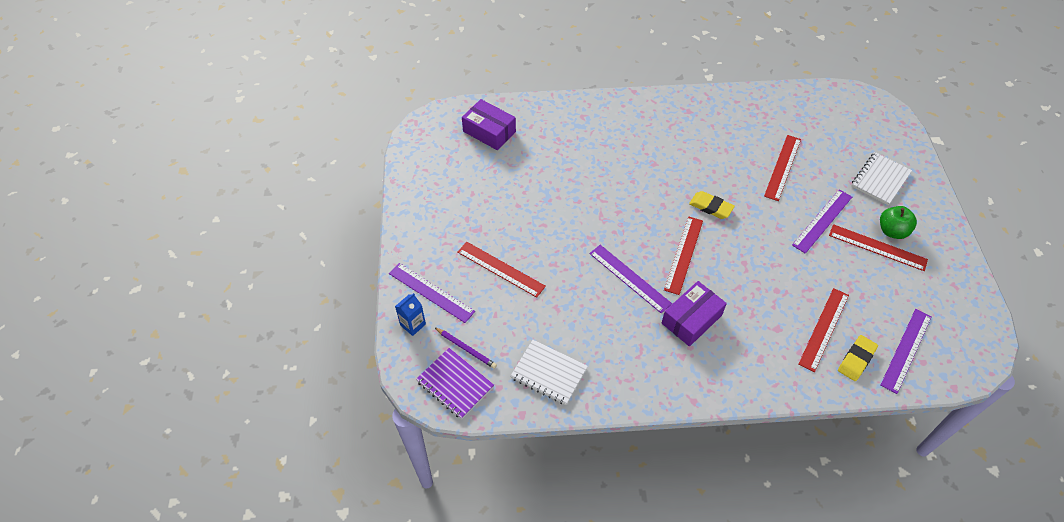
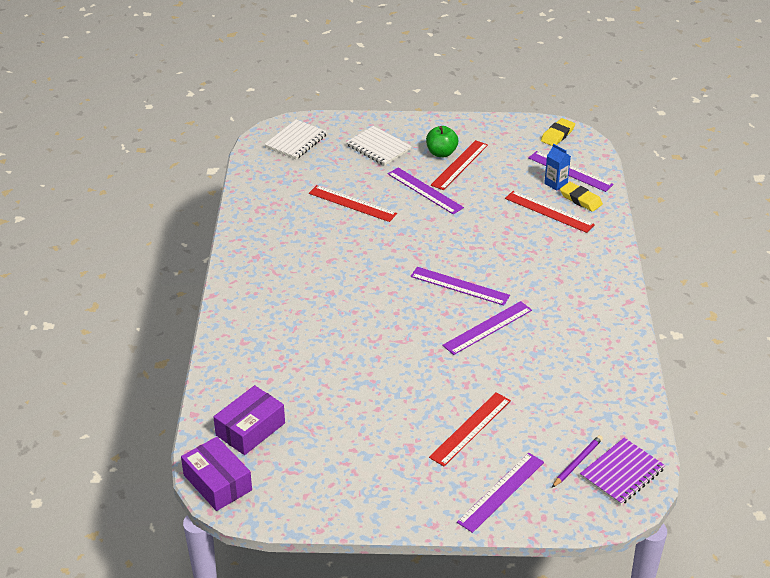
camera: 85 degrees left, 15 degrees down
blue carton [395,293,426,336] -> blue carton moved to [544,144,571,191]
white notebook [511,340,588,405] -> white notebook moved to [264,120,327,159]
purple box [662,281,727,346] -> purple box moved to [181,437,252,511]
red ruler [664,216,703,295] -> purple ruler [410,267,510,305]
yellow eraser [689,191,735,219] -> yellow eraser moved to [541,118,575,146]

